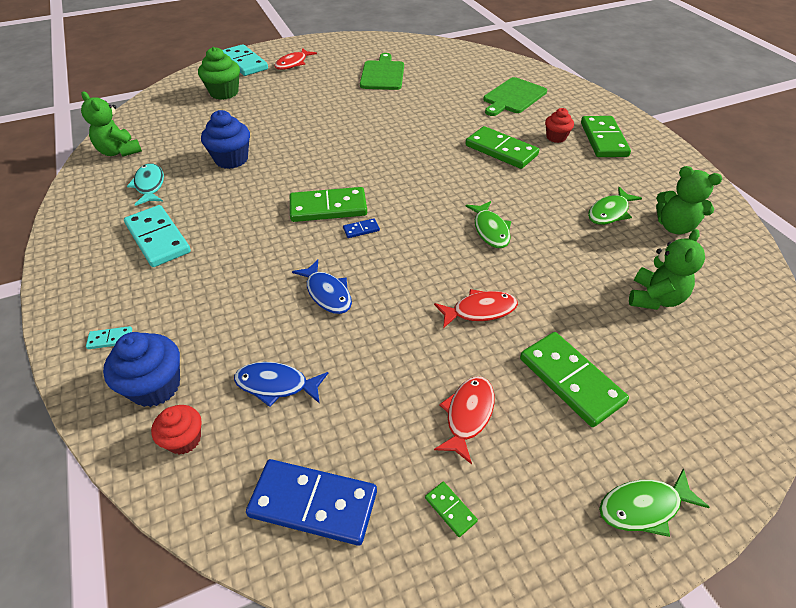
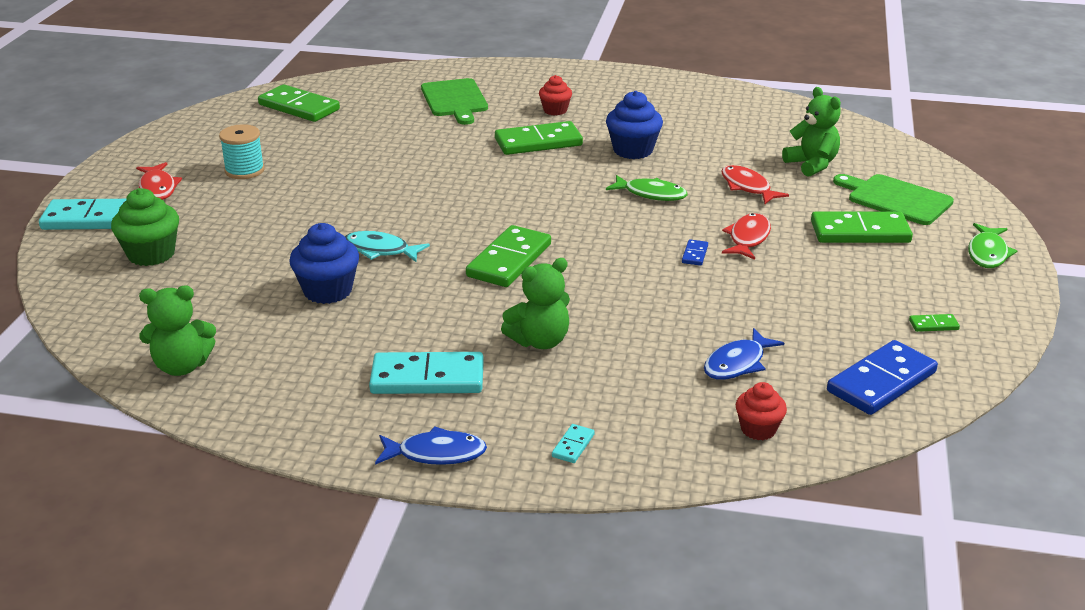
camera: 55 degrees left, 15 degrees down
blue cupcake [103,332,180,407] -> blue cupcake moved to [606,91,663,159]
turquoise fish [127,163,164,206] -> turquoise fish moved to [345,231,430,262]
blue fish [292,260,352,314] -> blue fish moved to [375,426,487,465]
blue domino [343,218,380,238] -> blue domino moved to [682,239,708,266]
green cutting board [360,53,404,90] -> green cutting board moved to [833,174,954,225]
red fish [434,376,494,464] -> red fish moved to [721,165,789,204]
green domino [581,116,631,157] -> green domino moved to [258,84,340,122]
green fish [588,187,642,225] -> none
green teddy bear [656,166,722,234] -> green teddy bear moved to [501,258,570,349]
none -> turquoise spool [219,124,264,179]

